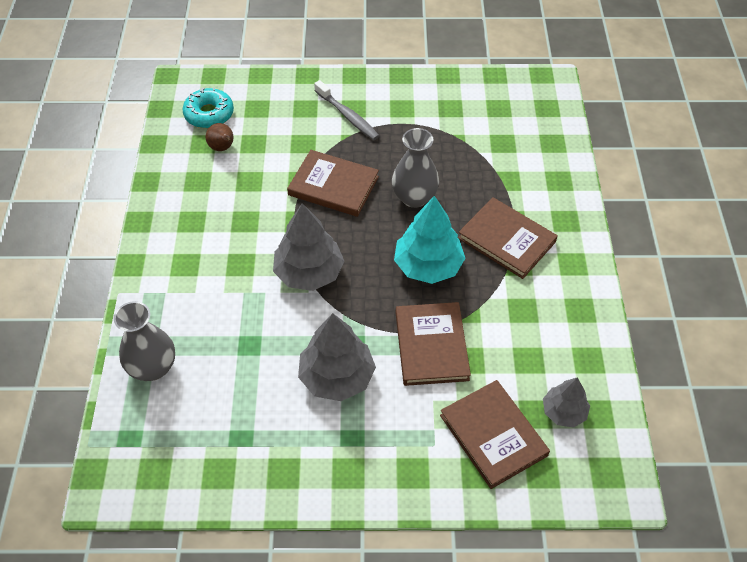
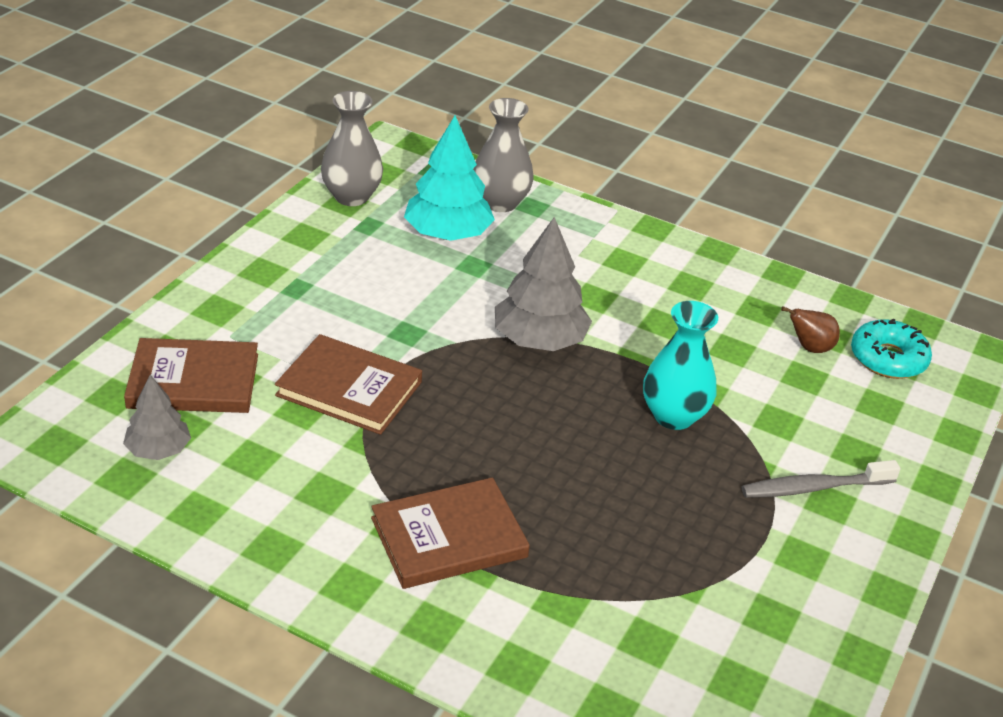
camera: 115 degrees right, 15 degrees down
brown book [287,150,379,217] -> turquoise vase [643,301,718,430]
grey tree [298,313,376,401] -> none
grey vase [392,128,439,208] -> grey vase moved to [321,91,383,206]
turquoise tree [394,196,465,284] -> turquoise tree moved to [404,115,495,241]

